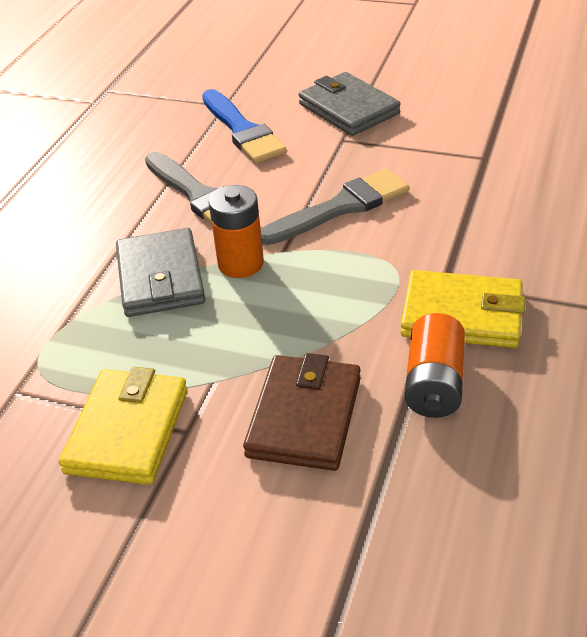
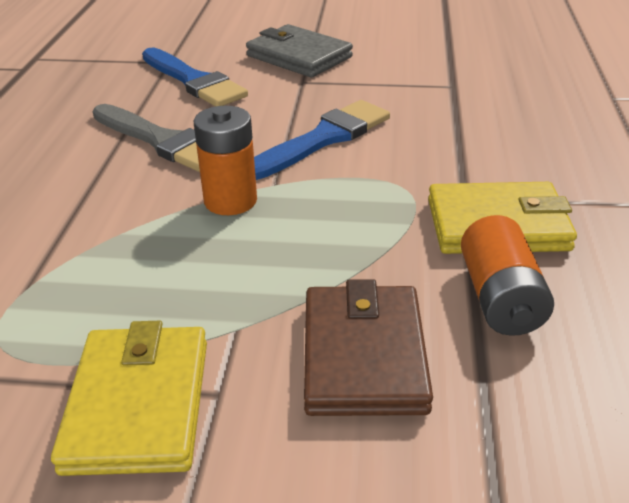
camera: 15 degrees left, 5 degrees down
grey wallet [116,228,205,317] -> none
grey brush [261,169,409,245] -> blue brush [254,100,390,180]

